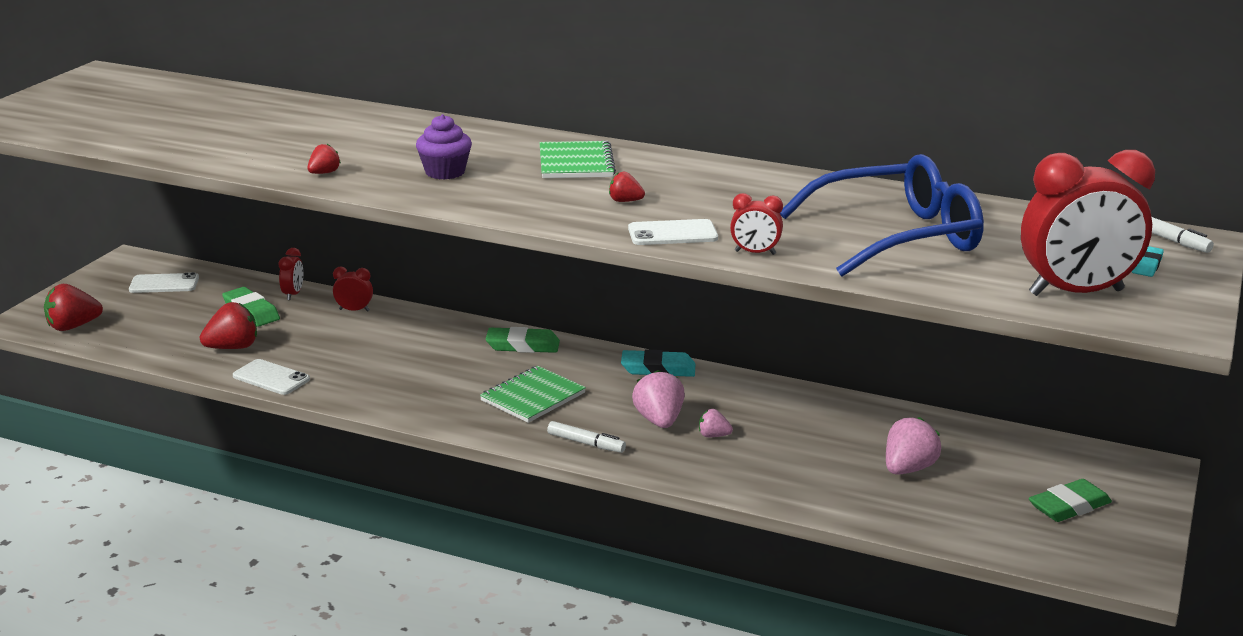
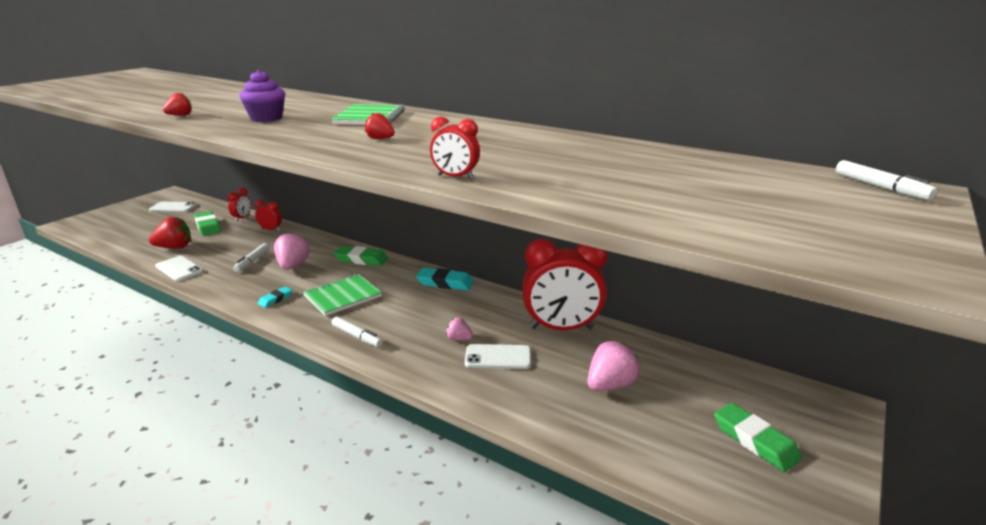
camera: 10 degrees right, 0 degrees up
red strawberry [44,284,103,331] -> none
white phone [628,219,718,245] -> white phone moved to [465,344,531,369]
pink strawberry [632,370,685,428] -> pink strawberry moved to [274,232,310,270]
blue glasses [780,154,984,277] -> none
red clock [1021,150,1155,296] -> red clock moved to [523,239,607,330]
green eraser [1029,479,1112,522] -> green eraser turned 75 degrees clockwise [714,403,802,472]
turquoise eraser [1132,246,1164,277] -> turquoise eraser moved to [258,286,293,308]
none -> white marker [233,243,270,272]

